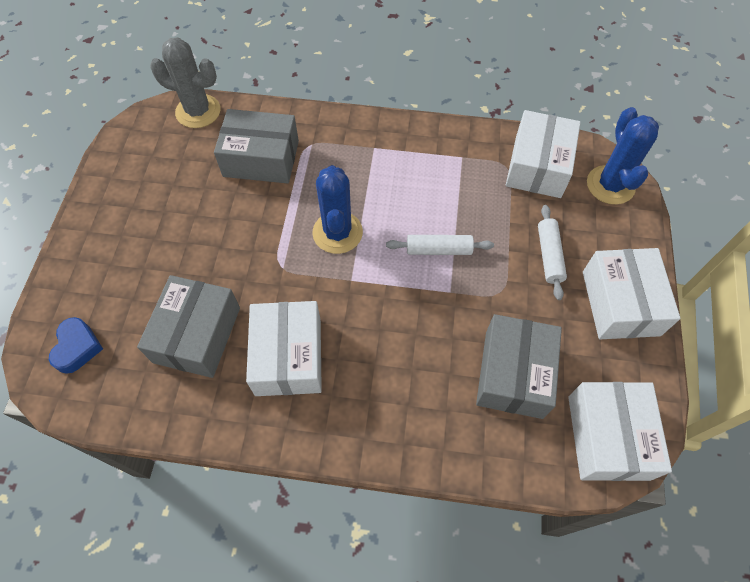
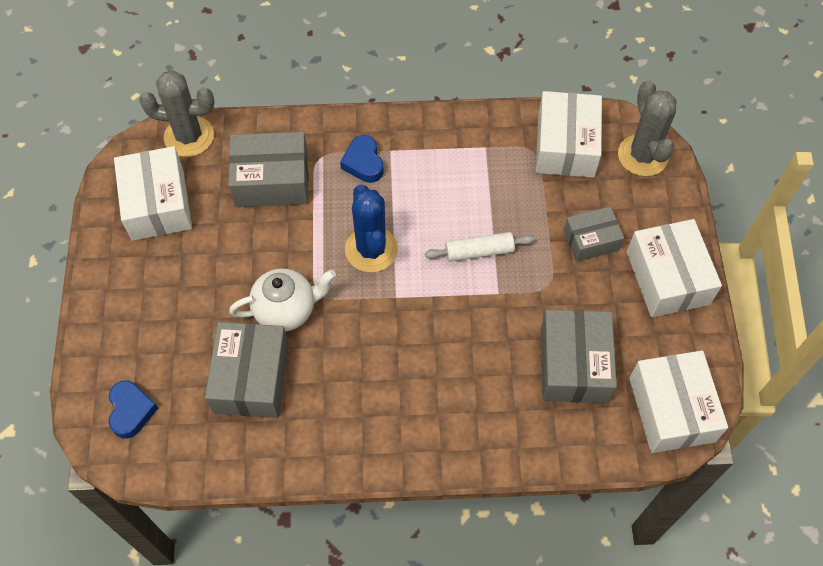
camera: 10 degrees left, 0 degrees up
white box [246,301,322,396] -> white box moved to [114,146,192,241]
white rolling pin [538,205,567,300] -> grey box [564,206,624,262]
blue cactus [587,107,659,205] -> grey cactus [618,80,677,176]
none -> white teapot [229,269,336,331]
none -> blue heart [340,135,384,183]

